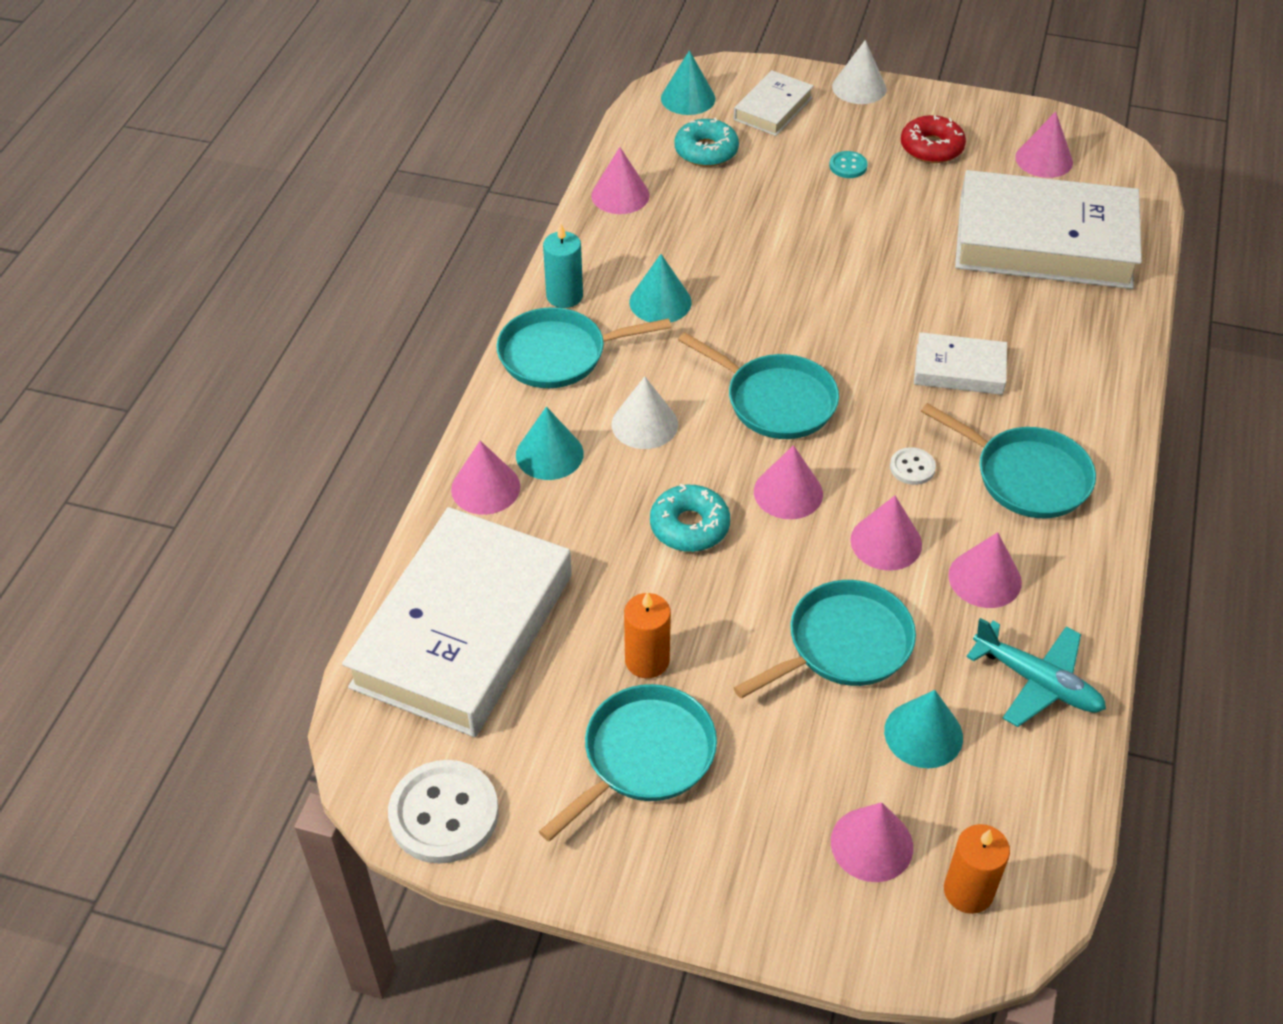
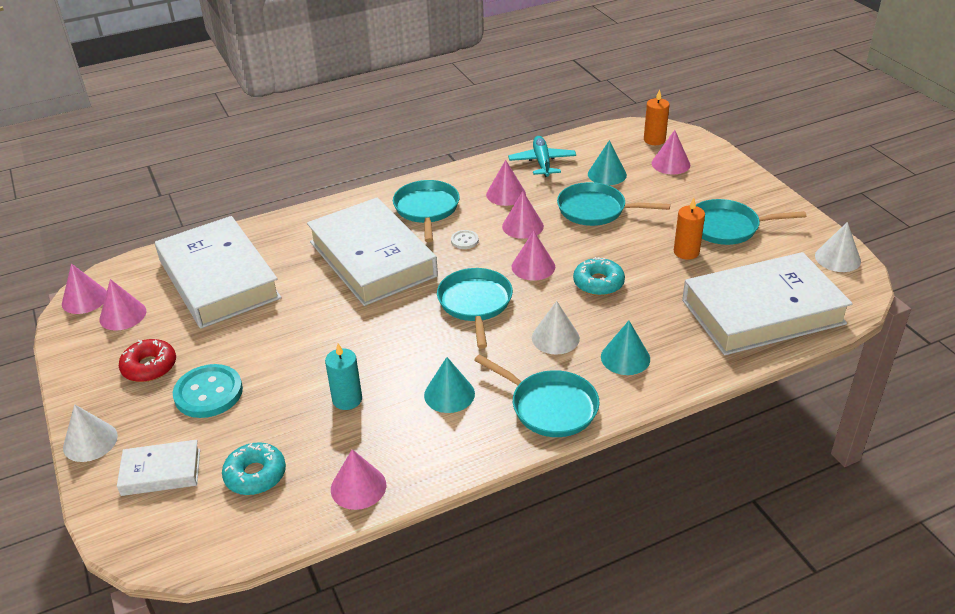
camera: 130 degrees left, 10 degrees down
white button [388,760,499,864] -> white cone [815,222,861,272]
pink cone [451,441,520,515] -> pink cone moved to [62,263,107,314]
turquoise candle [543,224,583,308] -> turquoise candle moved to [325,343,362,410]
turquoise cone [661,50,715,115] -> none
turquoise button [829,151,868,178] -> turquoise button [173,364,243,418], size x2.03
white book [914,332,1007,395] -> white book [307,198,438,306], size x2.12

